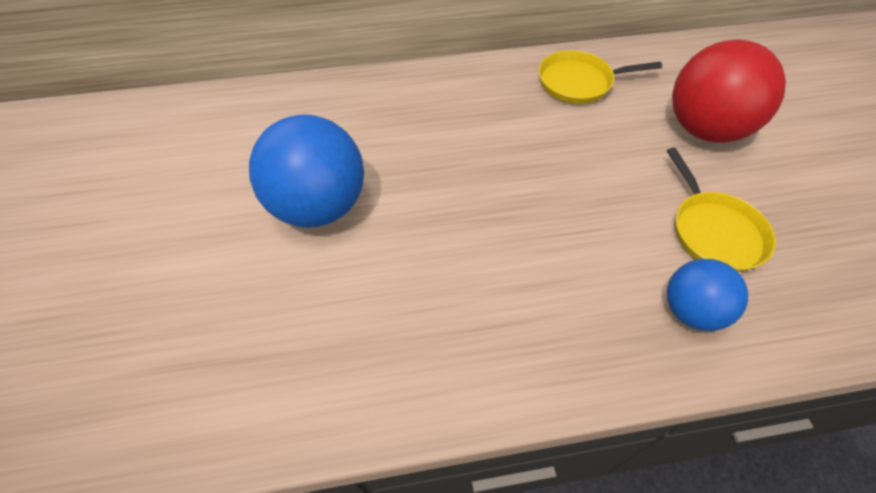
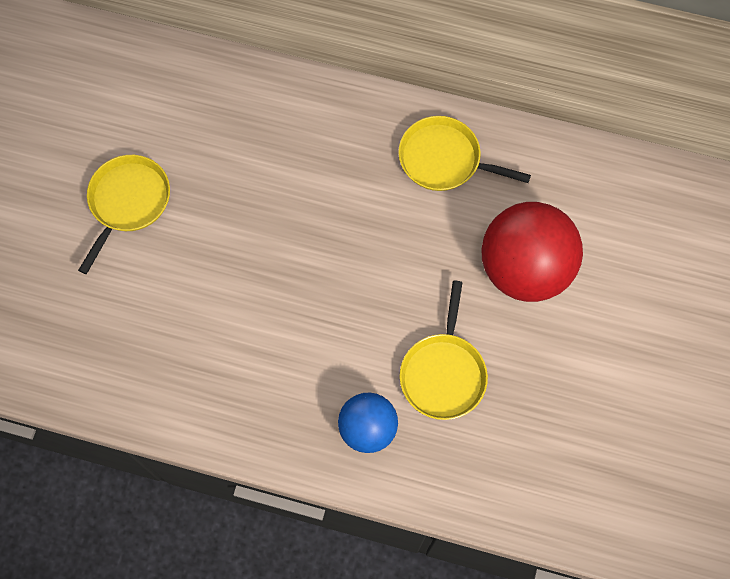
camera: 25 degrees right, 15 degrees up
blue ball [249,114,364,228] -> yellow pan [78,155,170,274]

